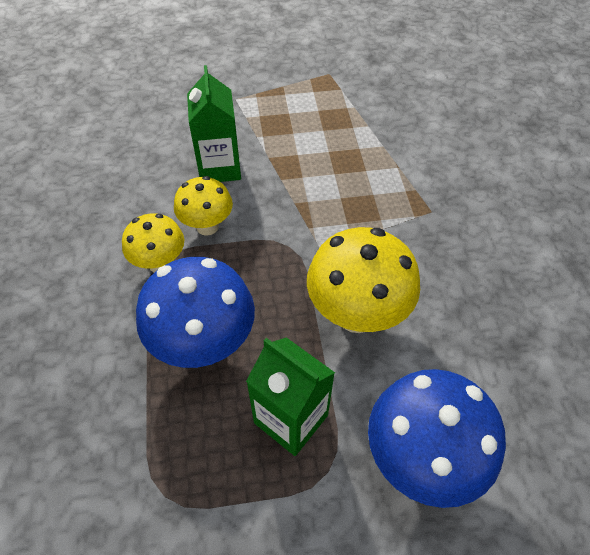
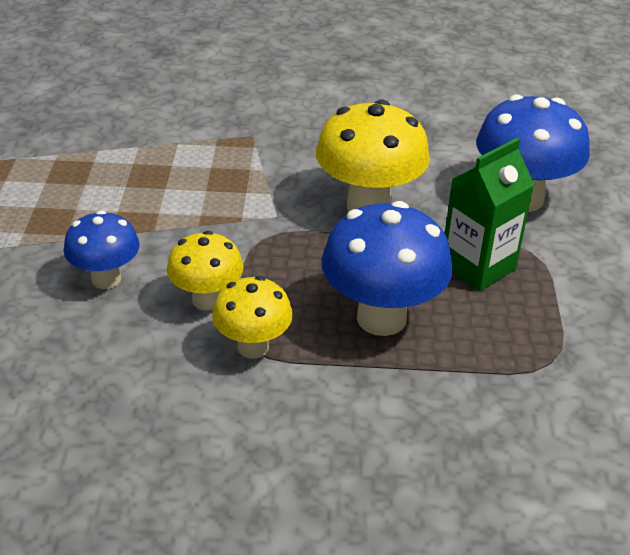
camera: 80 degrees left, 15 degrees down
green carton [187,65,241,182] -> blue mushroom [64,210,140,289]

